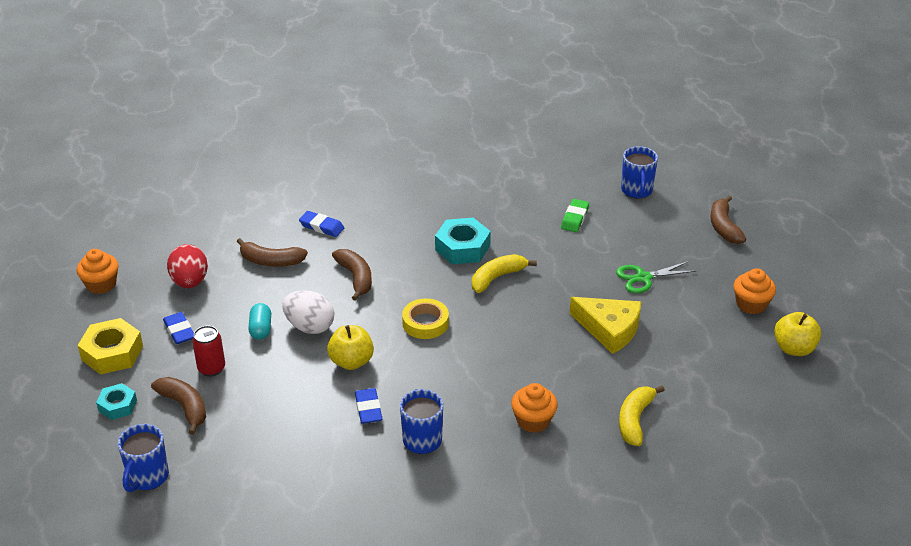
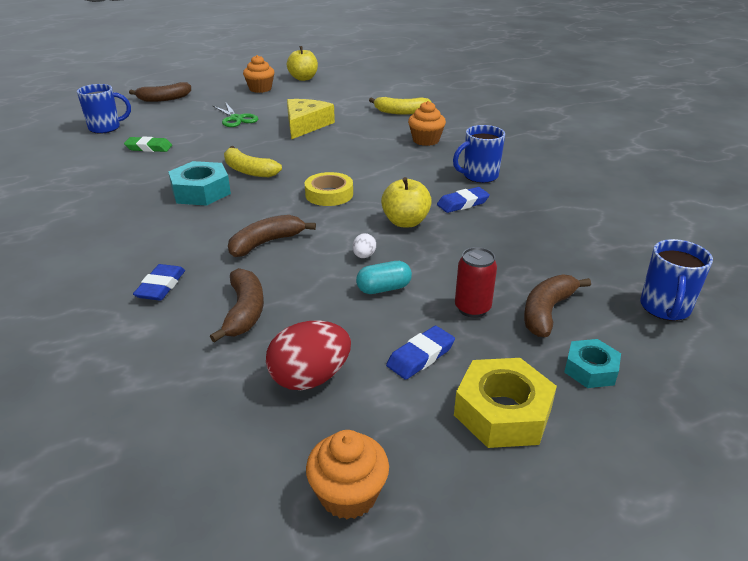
camera: 105 degrees left, 5 degrees down
blue mug [118,424,169,492] -> blue mug turned 105 degrees clockwise [640,239,713,321]
white egg [282,290,334,334] -> white egg [352,233,376,258], size x0.47

